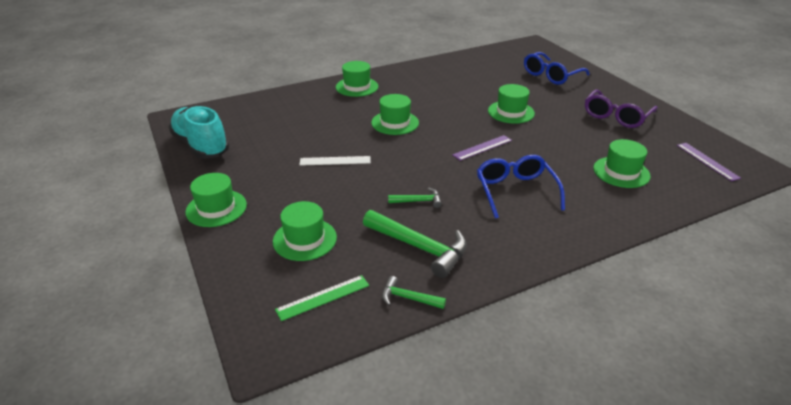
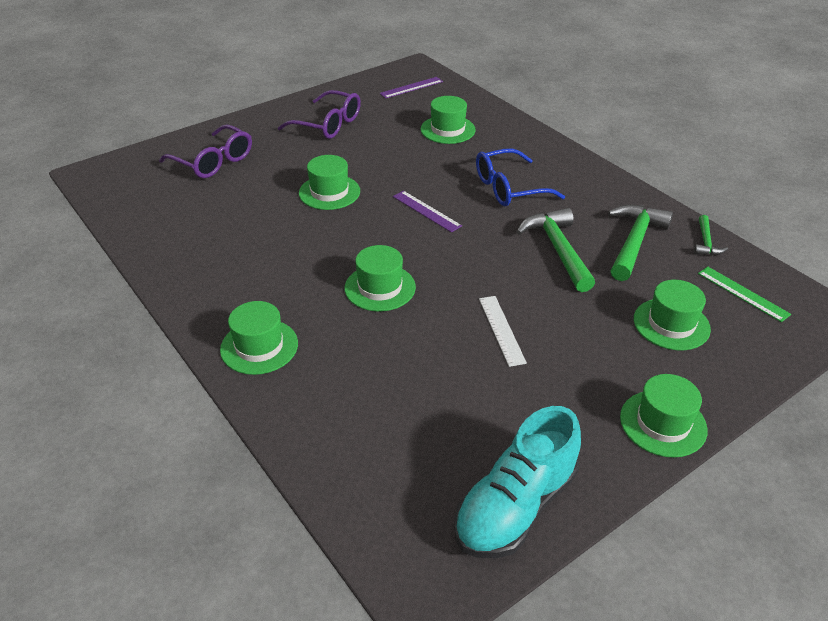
camera: 100 degrees left, 5 degrees up
green hammer [388,188,442,208] -> green hammer [516,208,595,292], size x1.91
blue glasses [524,52,590,85] -> purple glasses [159,125,252,178]

